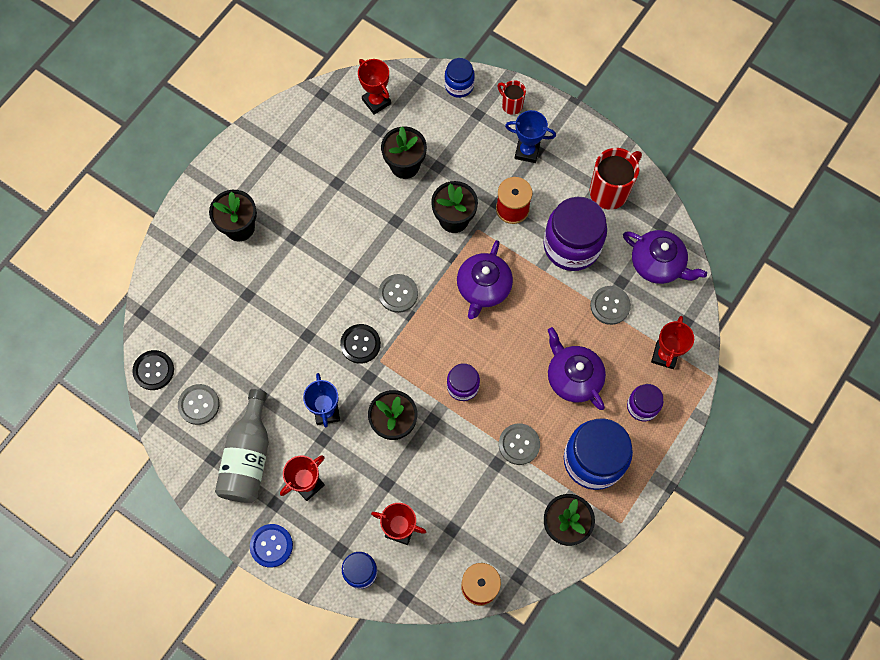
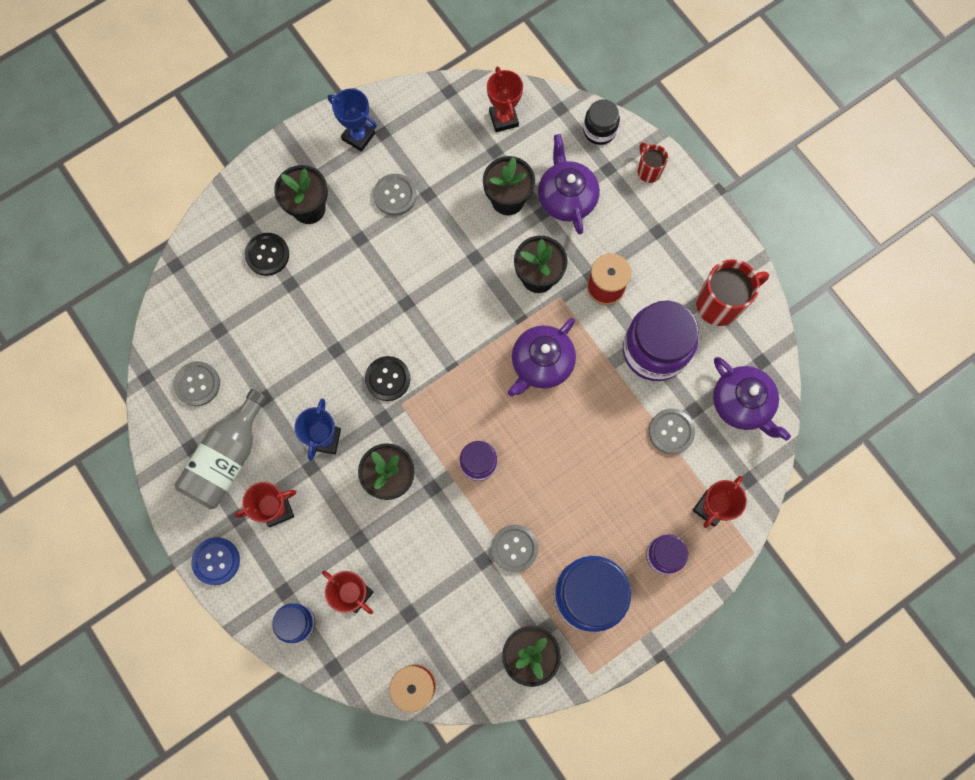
camera: 20 degrees right, 5 degrees up
black button [132,350,174,390] -> black button moved to [245,233,289,276]
grey button [378,274,418,313] -> grey button moved to [373,174,417,216]
blue jar [444,58,475,98] -> black jar [583,99,620,145]
blue trophy [505,110,556,163] -> blue trophy moved to [328,89,377,152]
purple teapot [548,327,606,410] -> purple teapot moved to [538,134,600,235]

